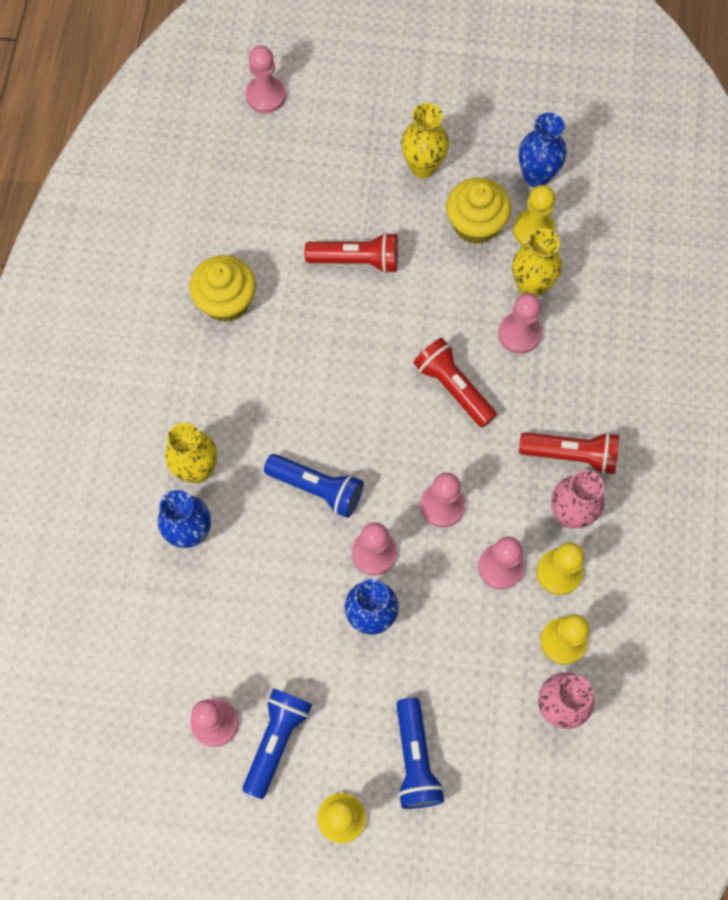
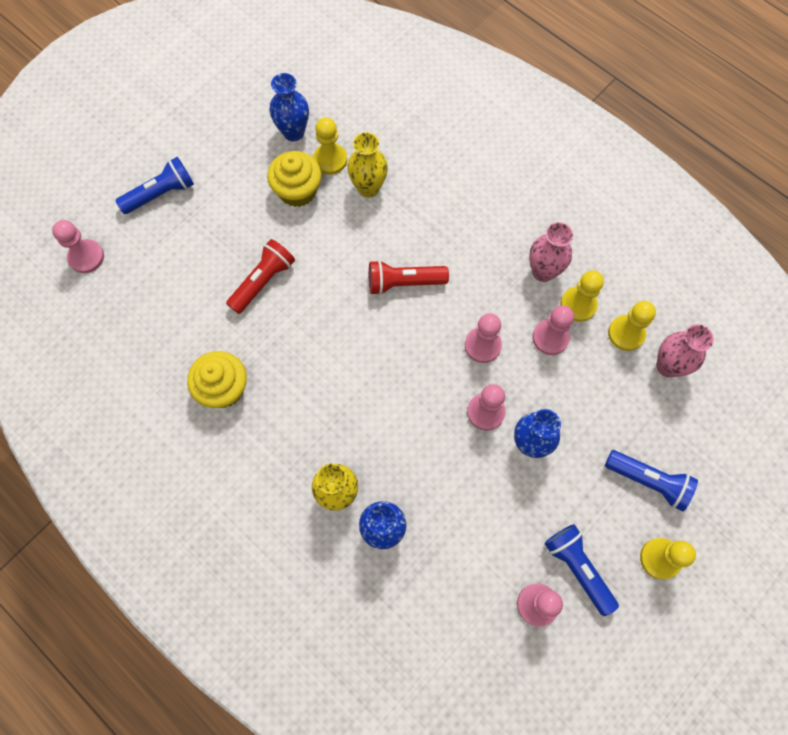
camera: 55 degrees left, 0 degrees up
blue flashlight [264,454,364,518] -> blue flashlight moved to [115,157,194,214]
yellow vase [401,103,449,178] -> none
pink pawn [498,293,542,354] -> none
red flashlight [519,432,619,475] -> none

